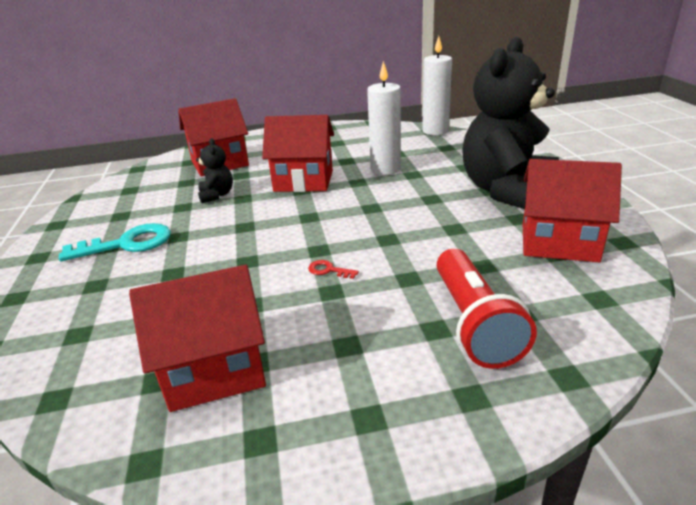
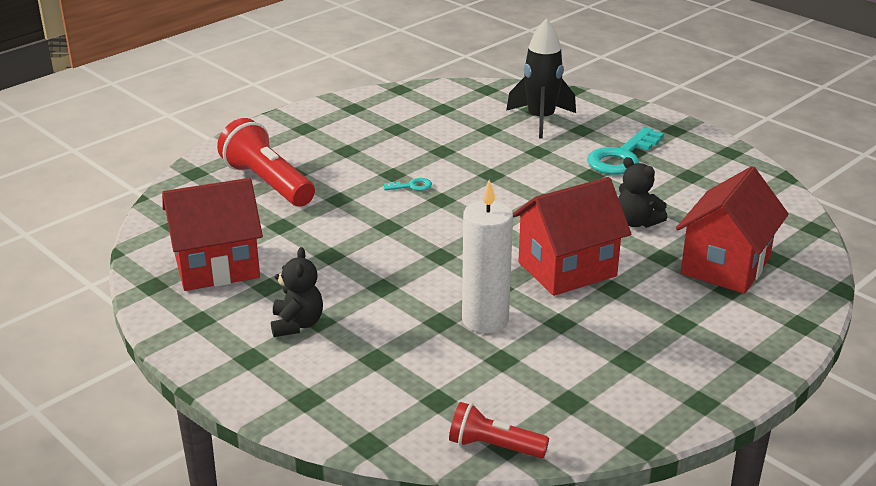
camera: 145 degrees right, 0 degrees up
red house [129,265,266,412] -> none
red key [308,260,359,279] -> turquoise key [384,178,432,191]
white candle [422,36,452,135] -> red flashlight [449,402,549,458]
black teddy bear [462,37,559,209] -> black teddy bear [271,247,323,337], size x0.42
none -> black rocket [506,18,576,139]

